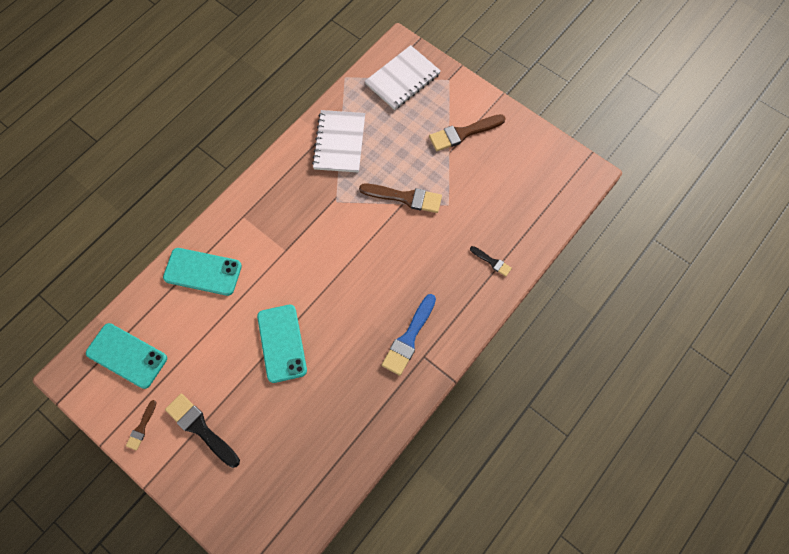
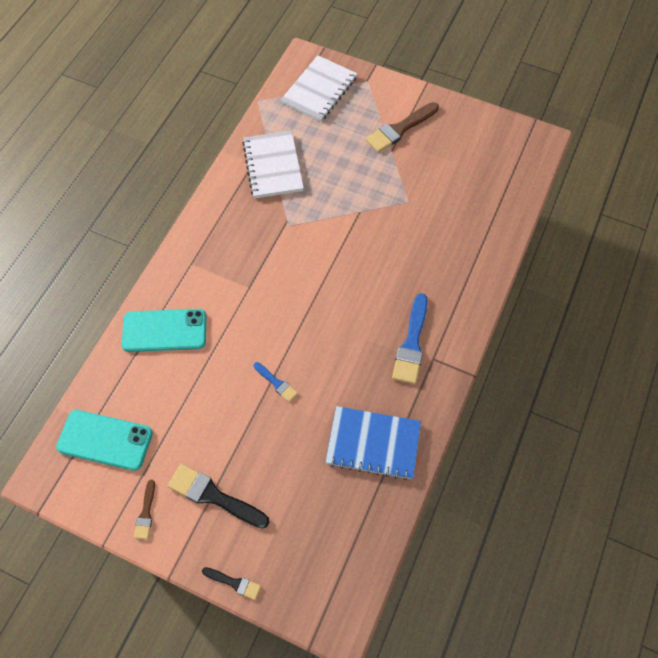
camera: 15 degrees left, 5 degrees down
turquoise phone [257,305,307,383] -> blue brush [254,362,298,402]
brown brush [359,184,442,213] -> none
black brush [470,246,512,277] -> black brush moved to [202,567,261,600]
none -> blue notebook [325,406,421,480]

